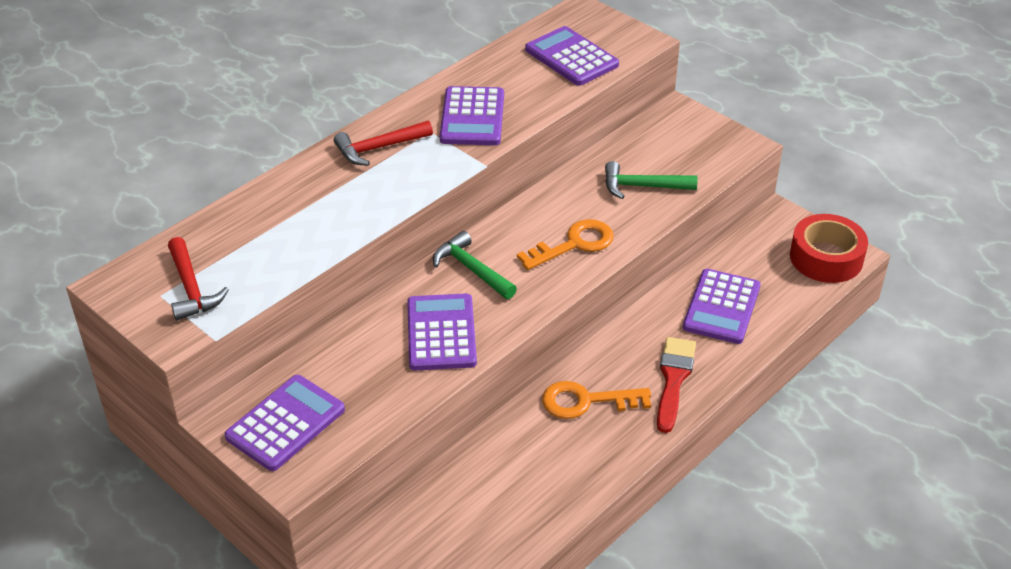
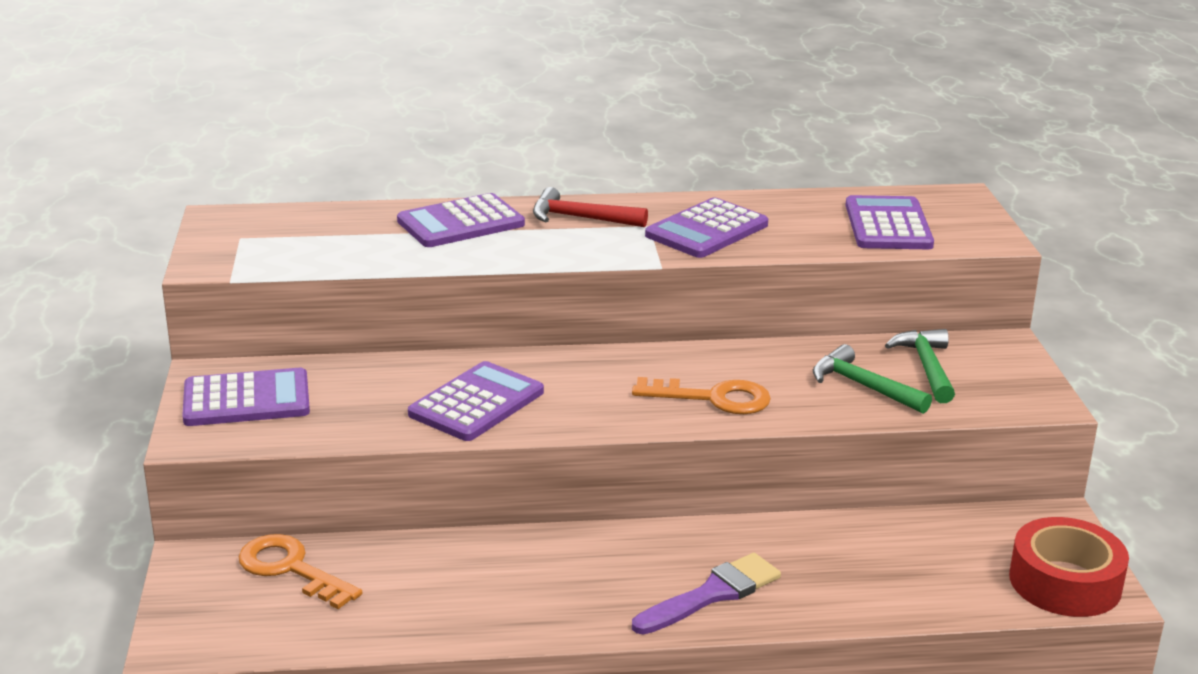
camera: 40 degrees right, 15 degrees down
red hammer [168,237,229,321] -> none
green hammer [433,231,517,299] -> green hammer moved to [885,329,955,403]
orange key [542,381,651,419] -> orange key moved to [239,534,362,609]
red brush [657,337,696,433] -> purple brush [632,553,781,635]
purple calculator [683,269,761,344] -> purple calculator moved to [397,193,525,247]

